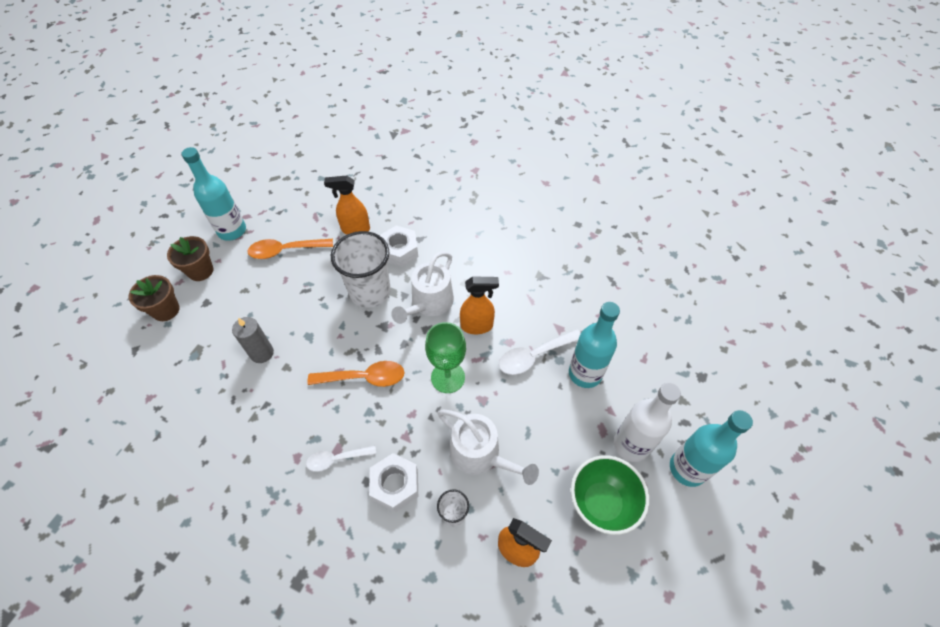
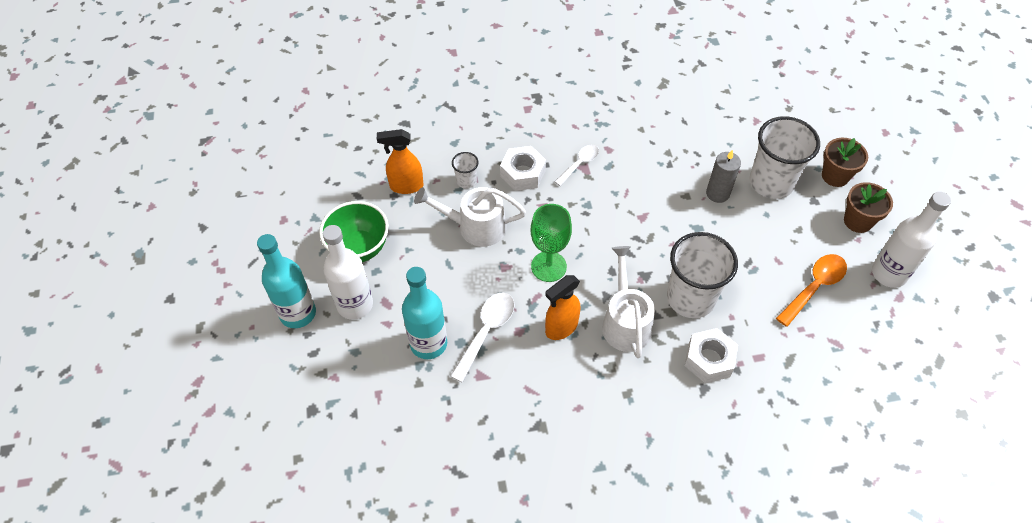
camera: 145 degrees right, 0 degrees up
turquoise bottle [181,147,246,241] -> white bottle [872,192,951,288]
orange spoon [308,361,405,387] -> none
orange spray bottle [324,175,370,234] -> none
none -> white cup [750,116,820,199]

